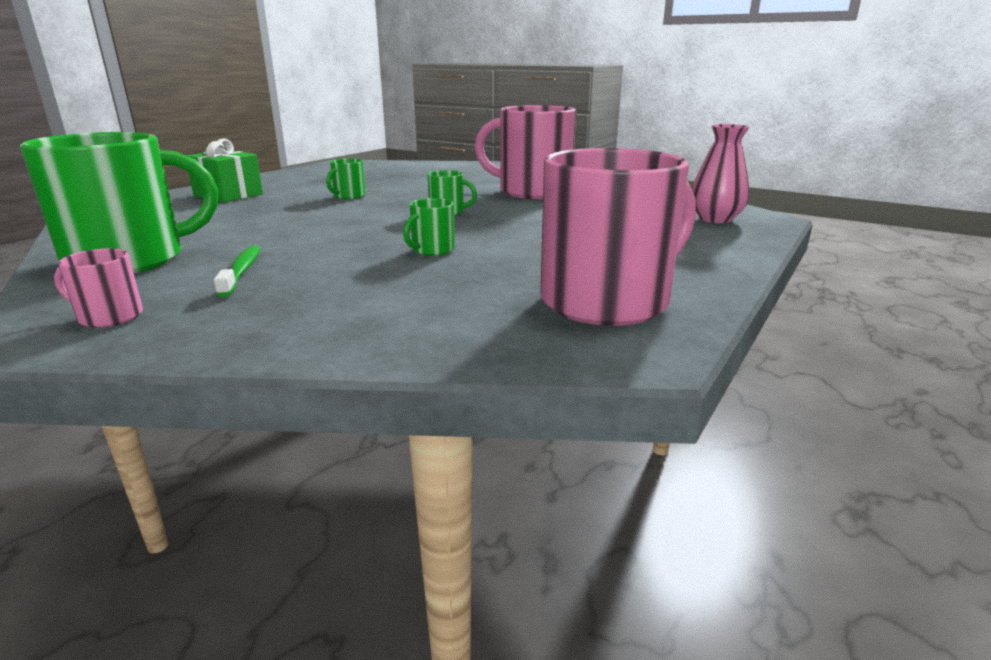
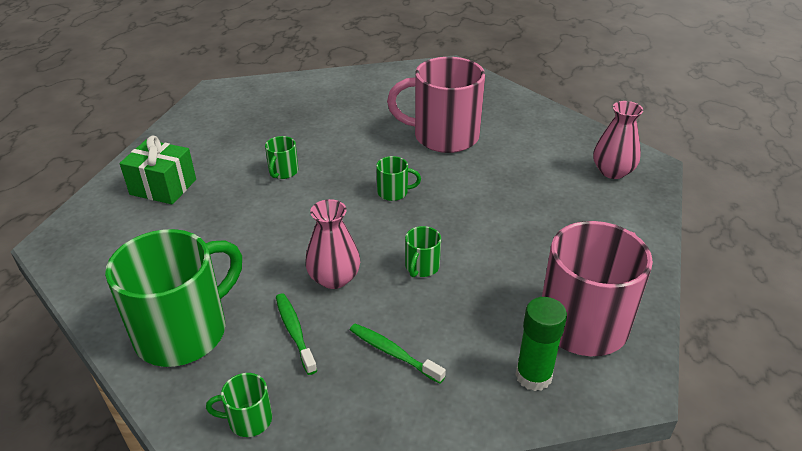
camera: 15 degrees left, 15 degrees up
pink mug [54,248,143,328] -> green mug [206,373,272,437]
none -> pink vase [305,199,360,289]
none -> green toothbrush [350,324,446,384]
none -> green glue stick [515,297,567,391]

